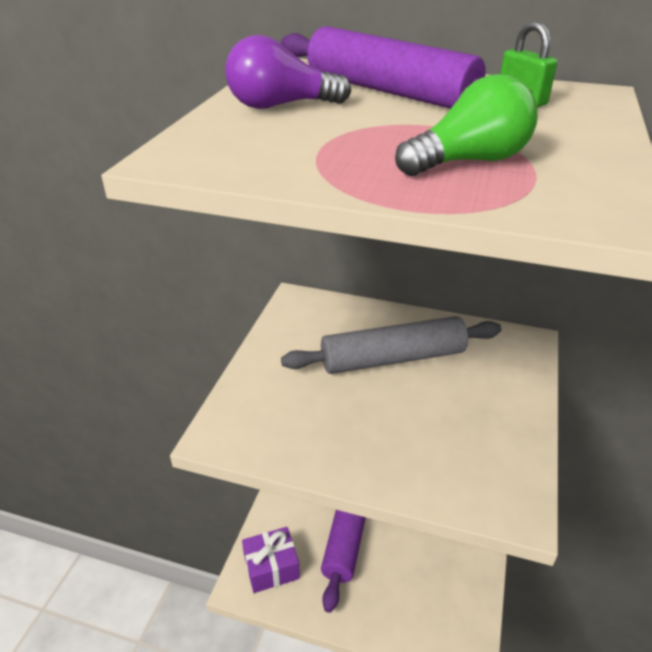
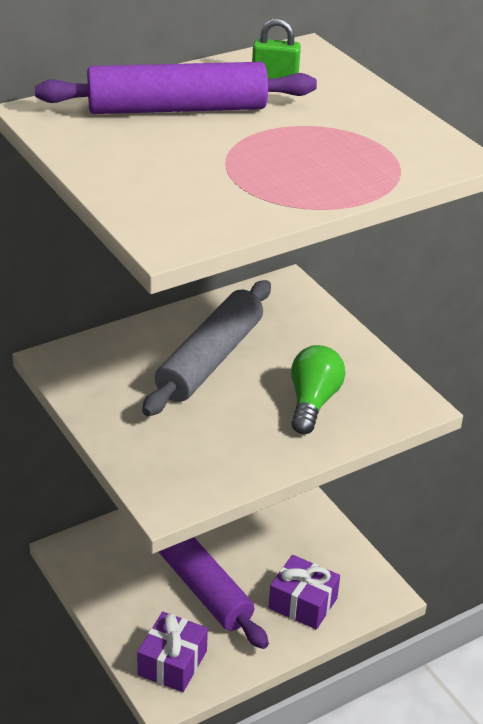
camera: 50 degrees left, 0 degrees up
purple light bulb [225,35,351,109] -> none
green light bulb [395,74,538,176] -> green light bulb moved to [291,345,346,434]
none -> purple gift [268,555,340,630]

